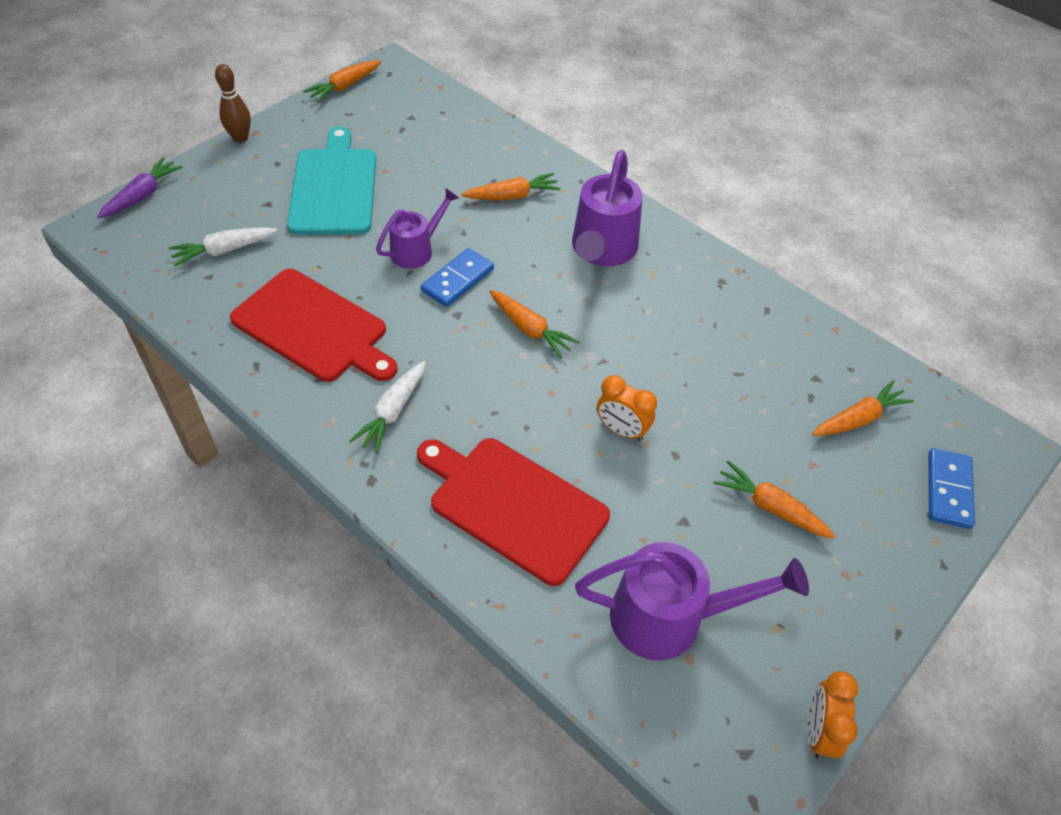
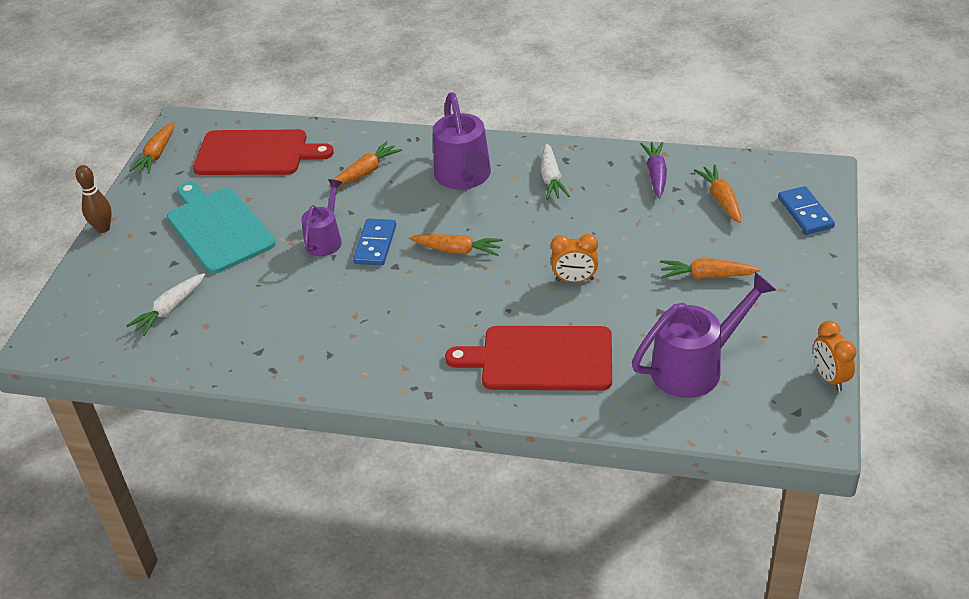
camera: 25 degrees left, 10 degrees down
purple carrot [97,157,183,219] -> purple carrot moved to [640,142,667,198]
red cutting board [230,269,398,382] -> red cutting board moved to [193,129,334,175]
white carrot [349,361,426,454] -> white carrot moved to [541,143,570,200]
orange carrot [812,380,914,436] -> orange carrot turned 45 degrees counterclockwise [694,165,741,223]

